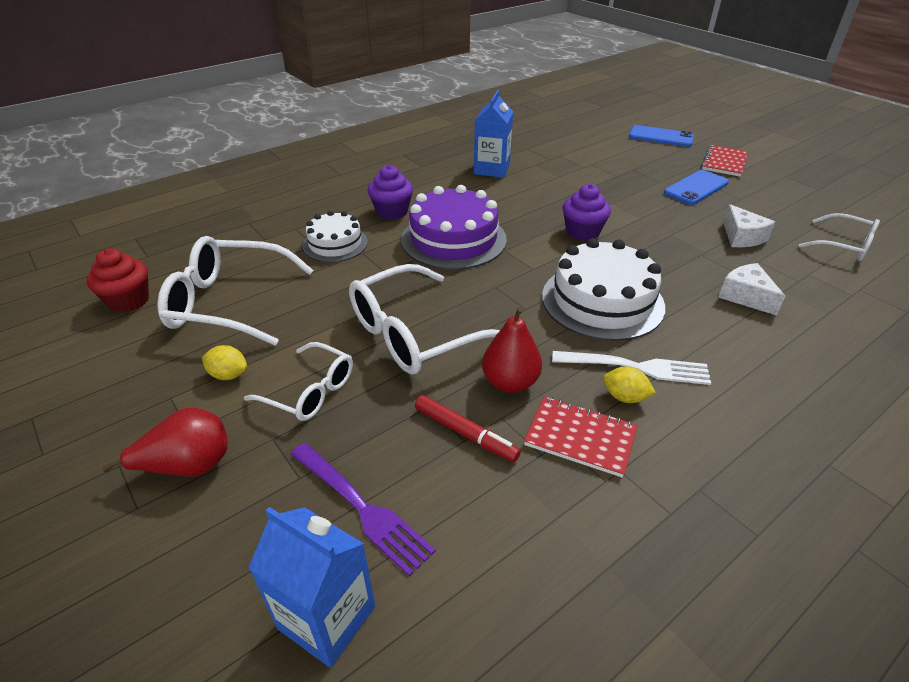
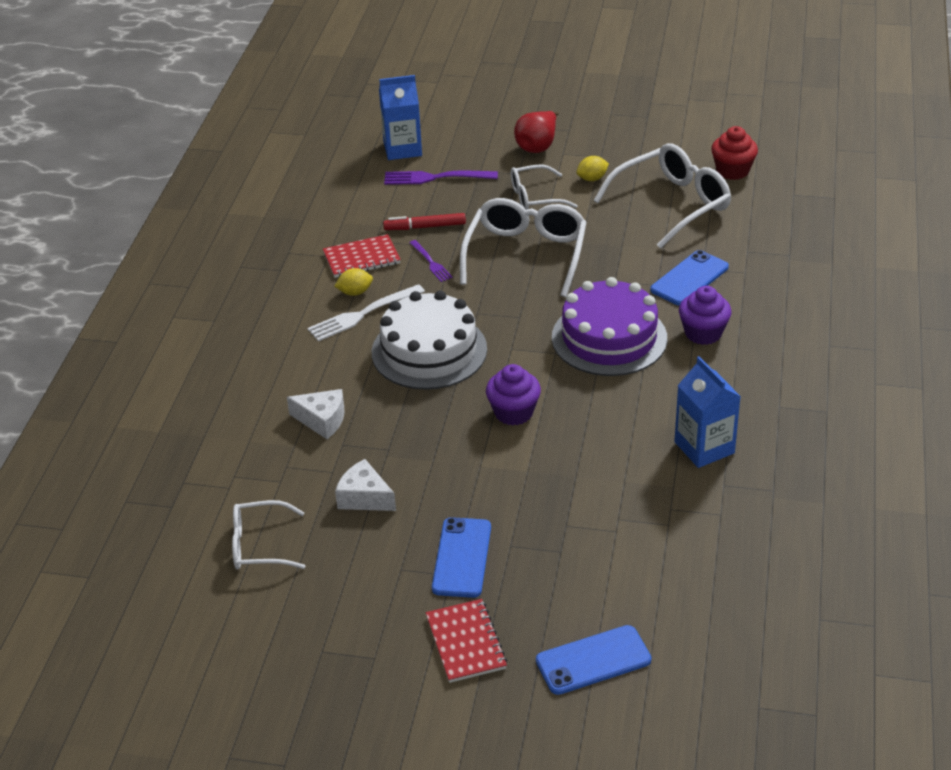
camera: 140 degrees right, 0 degrees up
white cake [303,211,368,262] -> blue phone [650,250,729,306]
red pear [482,307,542,393] -> purple fork [409,240,453,282]

